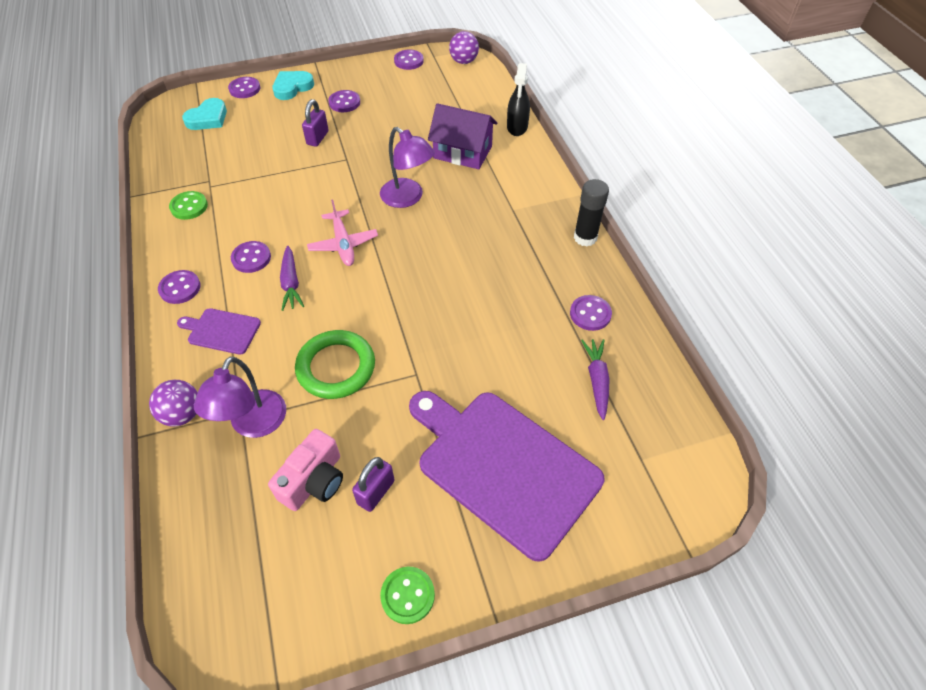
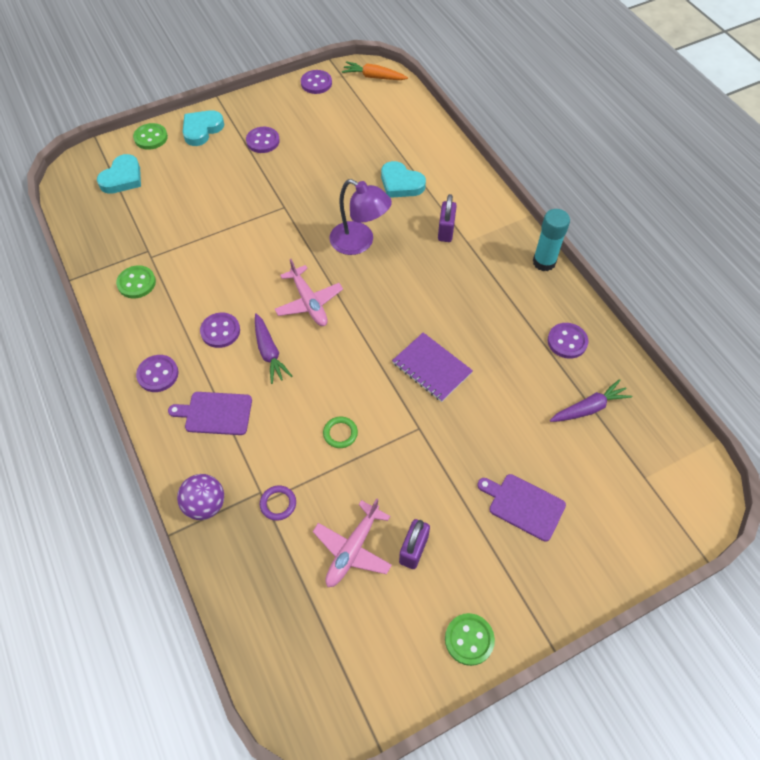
camera: 10 degrees left, 5 degrees up
purple lamp [194,357,286,438] -> purple ring [260,486,296,521]
purple button [228,77,260,98] -> green button [133,123,168,150]
pink camera [268,429,343,511] -> pink plane [313,498,392,587]
green ring [295,330,375,399] -> green ring [323,416,358,448], size x0.45
purple padlock [302,99,329,147] -> purple padlock moved to [438,194,457,242]
purple cutting board [409,391,604,562] -> purple cutting board [477,474,566,542], size x0.45
purple house [428,103,497,169] -> turquoise heart [381,161,426,198]
purple ball [449,31,479,64] -> orange carrot [342,61,408,80]
black spray bottle [507,63,530,136] -> none
black glue stick [574,179,609,247] -> turquoise glue stick [533,209,570,271]
purple carrot [581,339,610,420] -> purple carrot turned 75 degrees clockwise [550,379,632,422]
none -> purple notebook [392,332,473,402]

